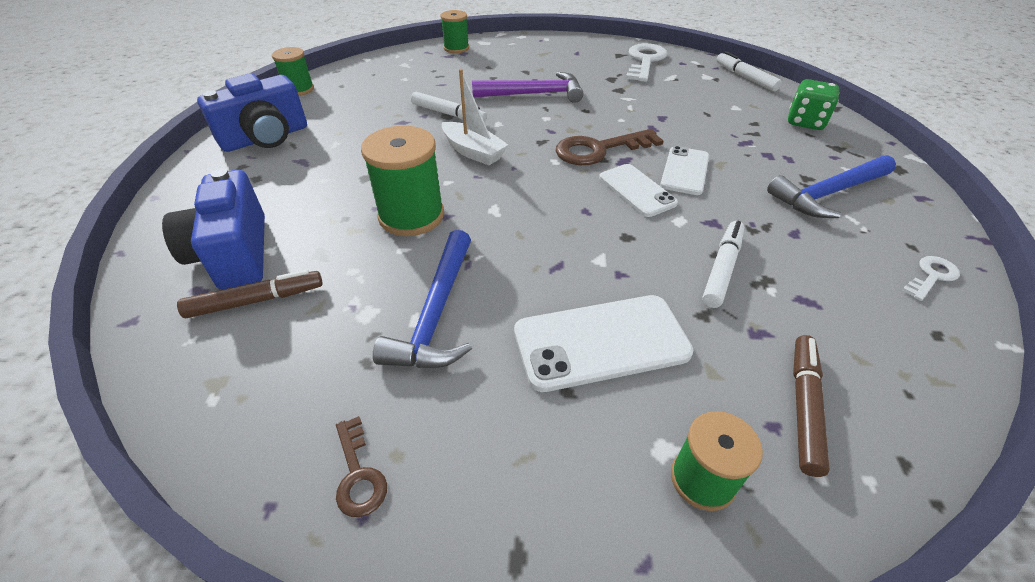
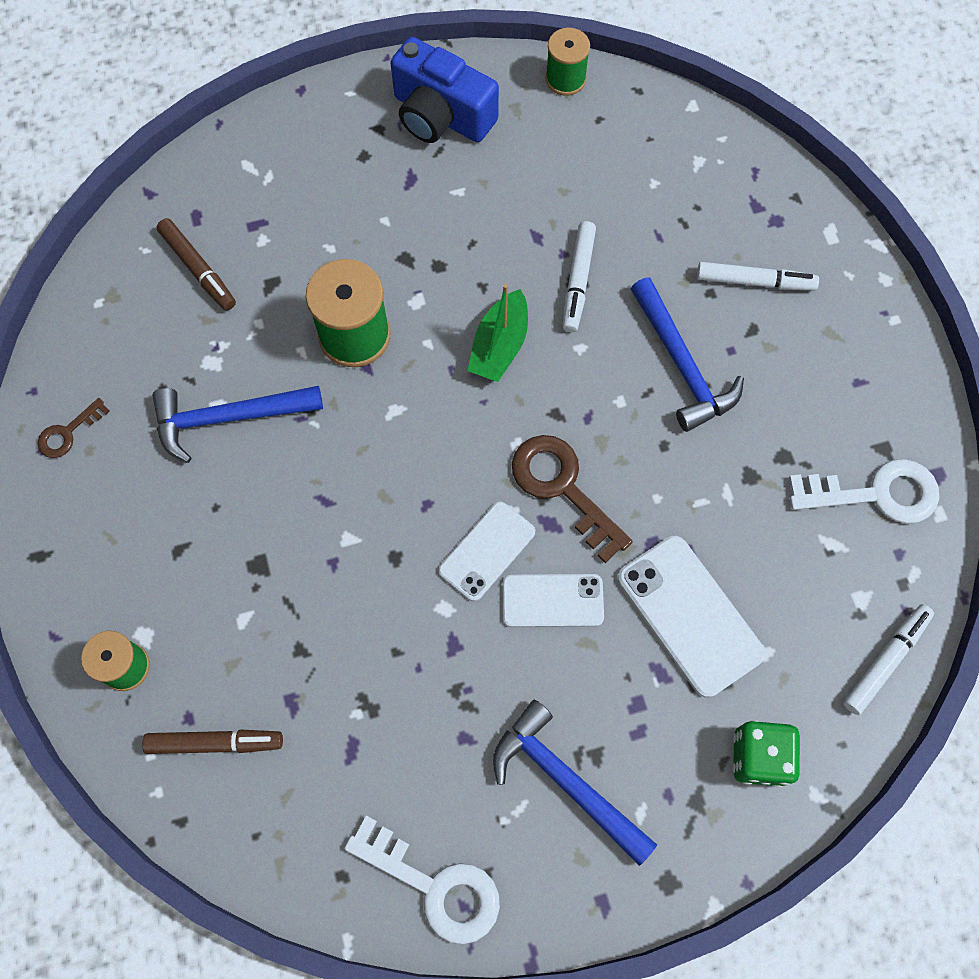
camera: 70 degrees right, 25 degrees up
blue camera [162,168,265,290] -> none
green spool [441,10,469,53] -> none
white boat [442,69,508,165] -> green boat [467,284,528,382]
purple hammer [472,72,584,103] -> blue hammer [631,277,744,432]
white phone [514,295,693,392] -> white phone moved to [618,536,766,698]
white marker [702,221,744,308] -> white marker moved to [697,262,819,291]
white key [902,256,960,301] -> white key [344,816,500,944], size x1.87

